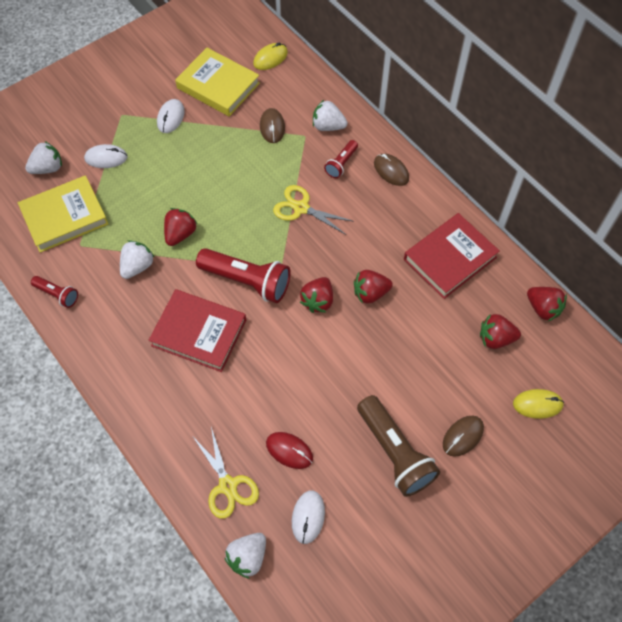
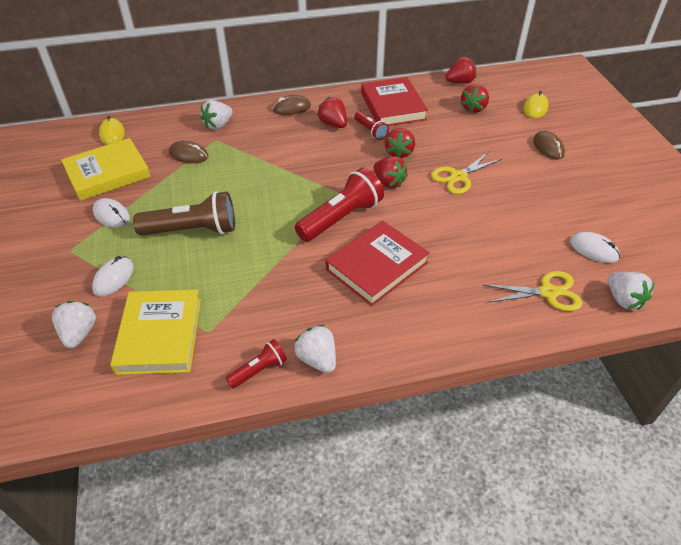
camera: 65 degrees left, 15 degrees down
white strawberry [120,240,155,279] -> white strawberry moved to [294,325,336,373]
red strawberry [164,208,197,246] -> red strawberry moved to [317,97,347,128]
red mouse [266,432,313,469] -> none
yellow scissors [273,185,354,235] -> yellow scissors moved to [431,151,502,194]
red flashlight [324,140,358,178] -> red flashlight moved to [354,112,389,140]
brown flashlight [357,395,440,497] -> brown flashlight moved to [133,191,235,235]

